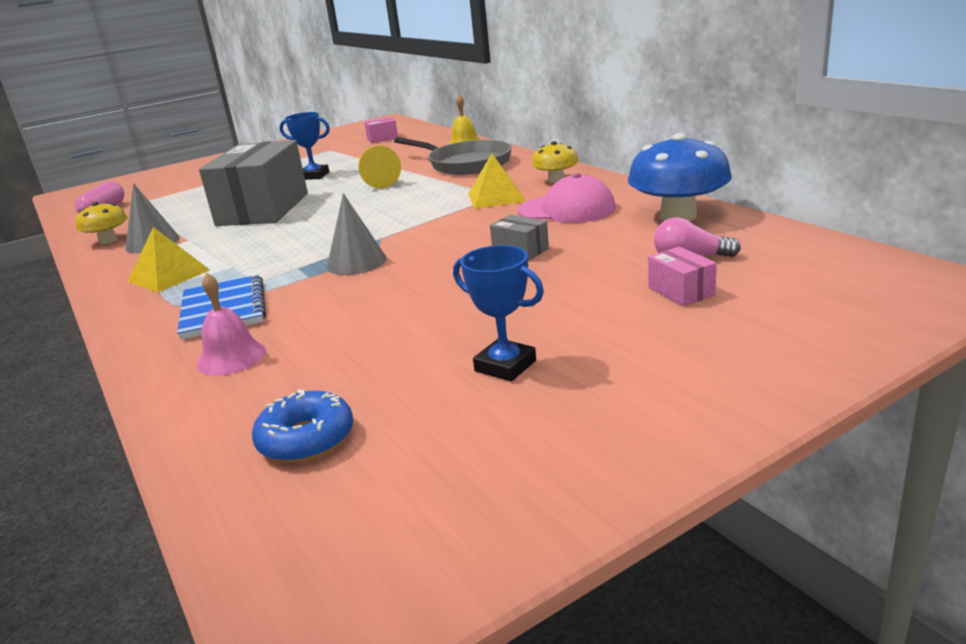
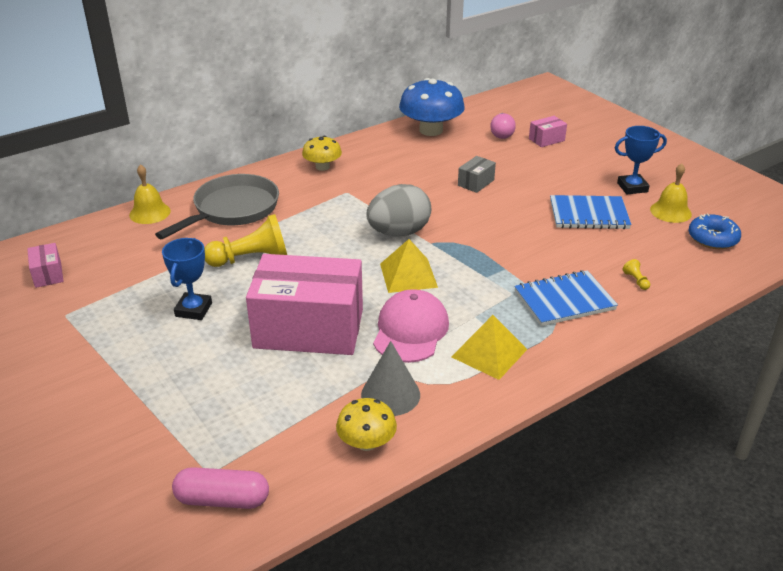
camera: 95 degrees left, 10 degrees up
pink bell [197,273,266,376] -> yellow pawn [623,259,650,290]
grey box [199,140,308,226] -> pink box [246,254,363,355]
grey cone [327,193,387,275] -> none
blue trophy [453,245,544,382] -> blue trophy turned 45 degrees clockwise [615,126,667,194]
yellow pyramid [468,153,526,209] -> yellow pyramid moved to [380,239,438,293]
pink cap [518,173,616,223] -> pink cap moved to [373,289,449,363]
none -> grey egg [366,184,431,236]
none -> blue notebook [550,195,631,229]
none -> yellow bell [650,163,692,223]

